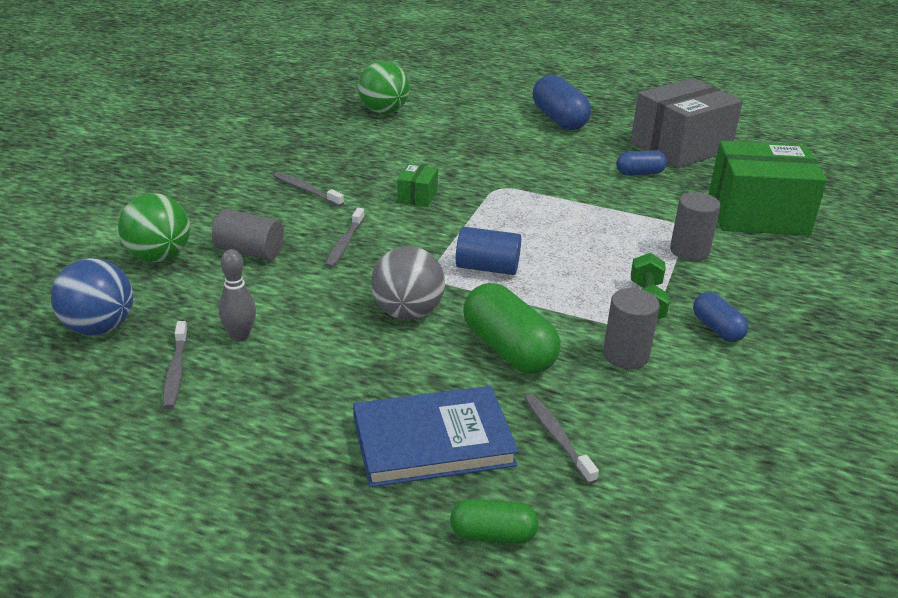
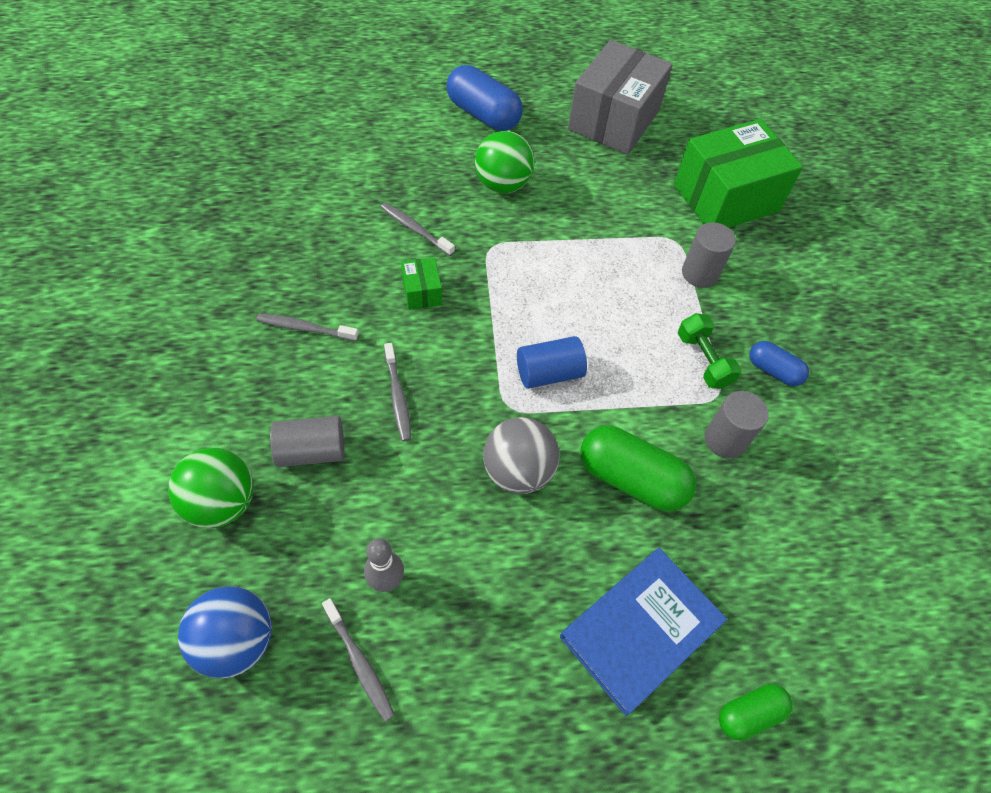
camera: 30 degrees left, 25 degrees up
green ball [358,61,410,114] -> green ball moved to [475,131,535,193]
grey toothbrush [524,393,599,484] -> grey toothbrush moved to [381,203,455,256]
blue capsule [616,150,667,176] -> none

